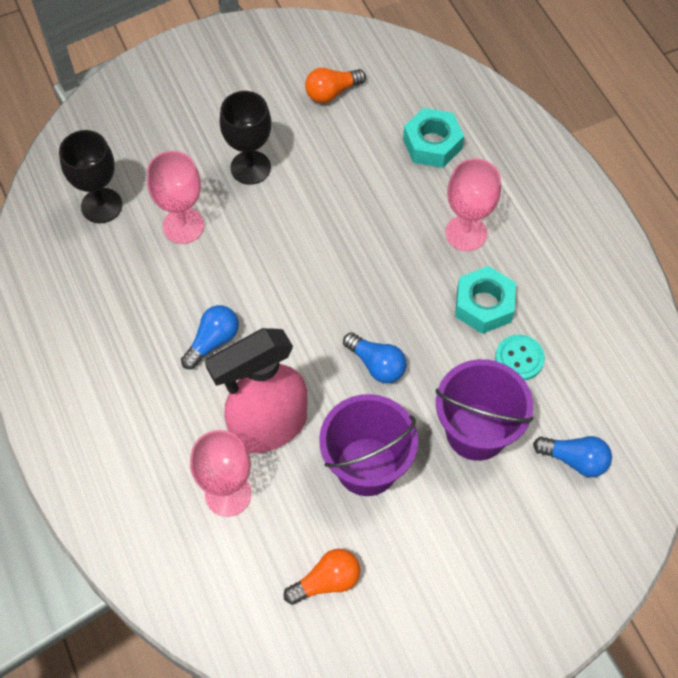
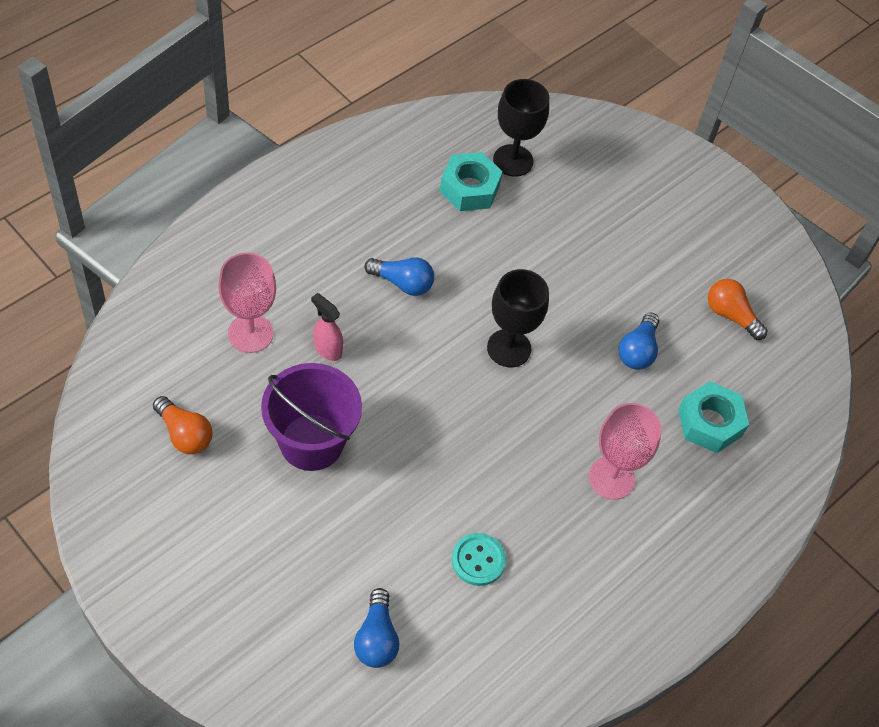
camera: 65 degrees right, 5 degrees down
pink goblet [147,151,204,244] -> none
pink spray bottle [205,328,307,453] -> pink spray bottle [311,293,343,361], size x0.42
black goblet [220,91,271,185] -> black goblet moved to [487,269,549,367]
blue light bulb [343,332,406,383] -> blue light bulb moved to [618,313,659,370]
purple bucket [436,359,533,461] -> none
turquoise nut [455,266,516,334] -> turquoise nut moved to [440,152,503,211]

